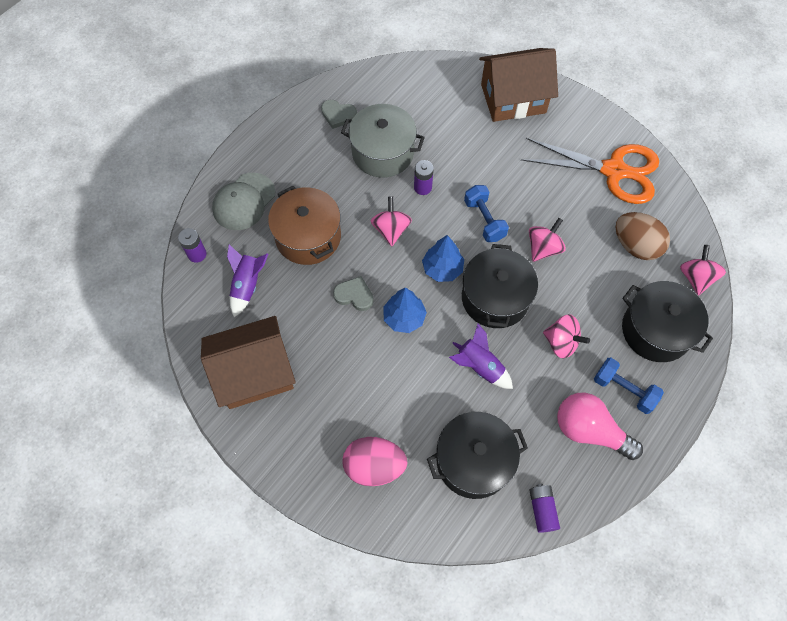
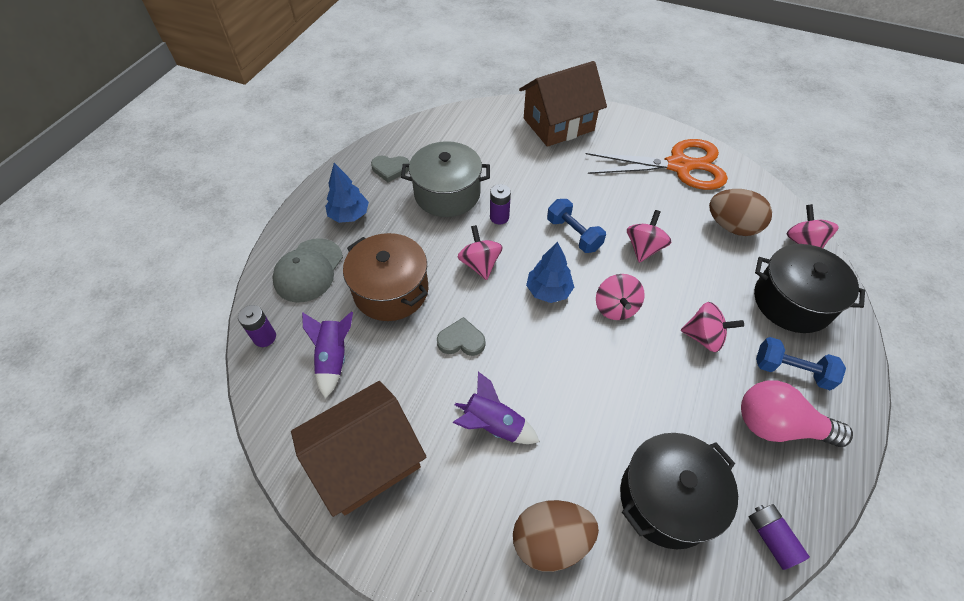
camera: 15 degrees left, 10 degrees down
pink egg [343,437,408,486] -> brown egg [513,500,599,572]
blue tree [383,288,427,333] -> blue tree moved to [325,163,369,223]
purple rocket [449,324,513,389] -> purple rocket moved to [453,372,540,444]
black pot [462,244,538,328] -> pink spinning top [596,274,645,320]

